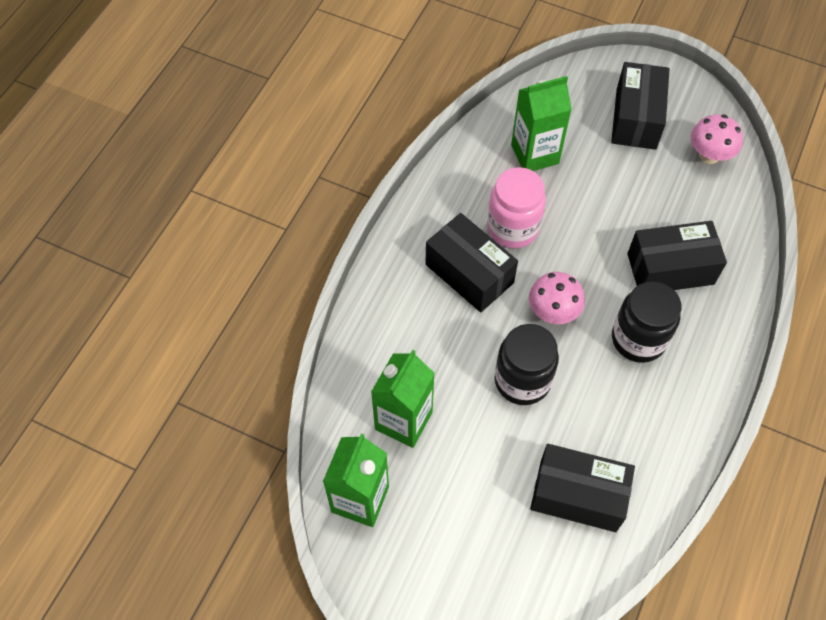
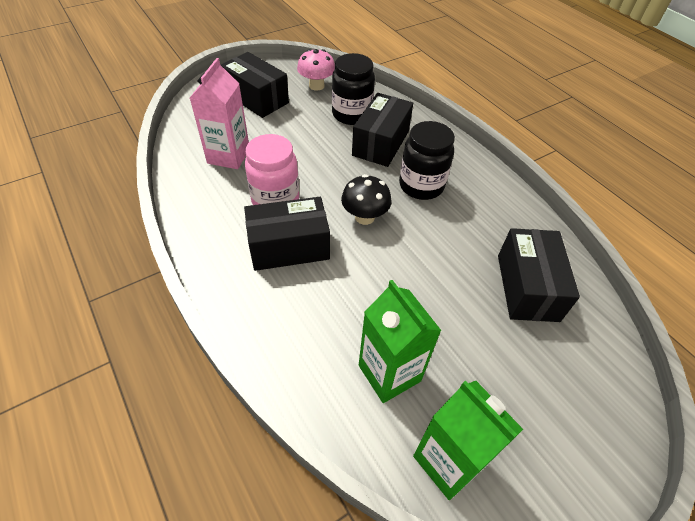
camera: 60 degrees left, 10 degrees down
black jar [494,324,559,405] -> black jar moved to [332,53,375,125]
green carton [511,76,572,171] -> pink carton [190,58,249,169]
pink mushroom [529,272,585,324] -> black mushroom [341,174,391,225]
black box [530,444,635,532] -> black box turned 45 degrees counterclockwise [498,228,580,322]

